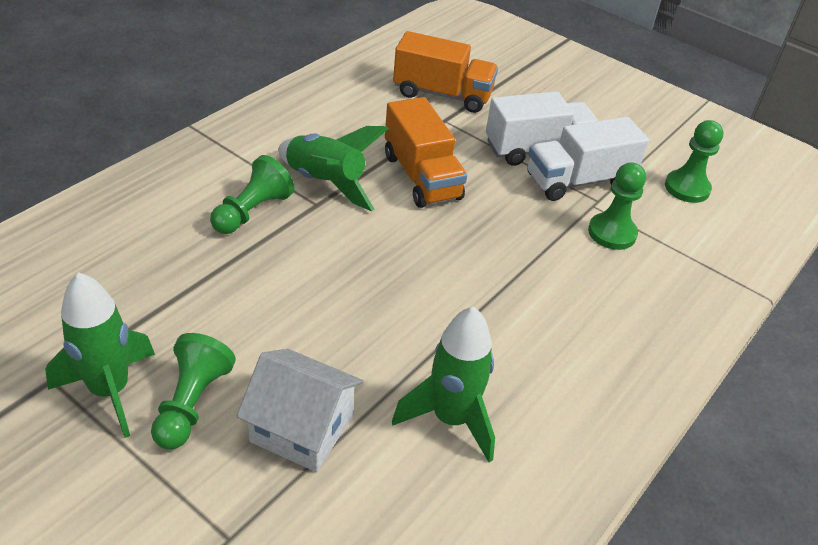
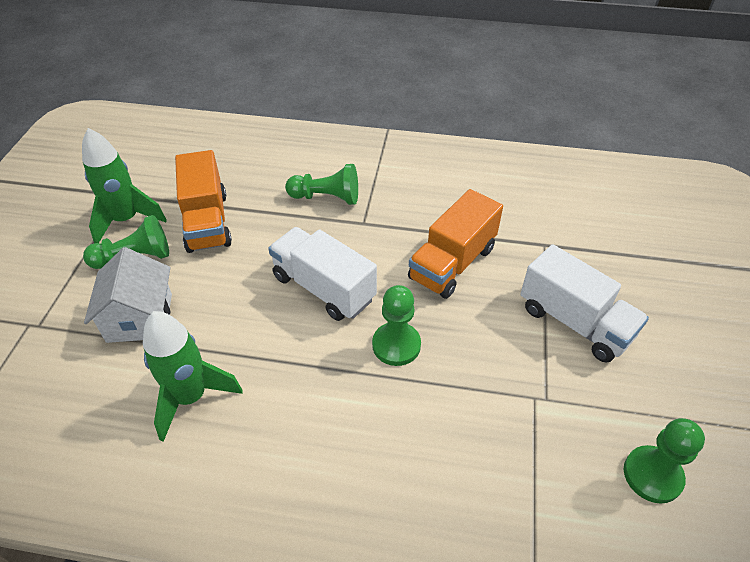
camera: 65 degrees right, 5 degrees up
green rocket [278,126,388,211] -> none
orange truck [393,31,498,113] -> orange truck moved to [175,150,232,253]
white truck [528,117,649,201] -> white truck moved to [268,227,377,321]
green pawn [588,162,646,250] -> green pawn moved to [372,285,421,366]

